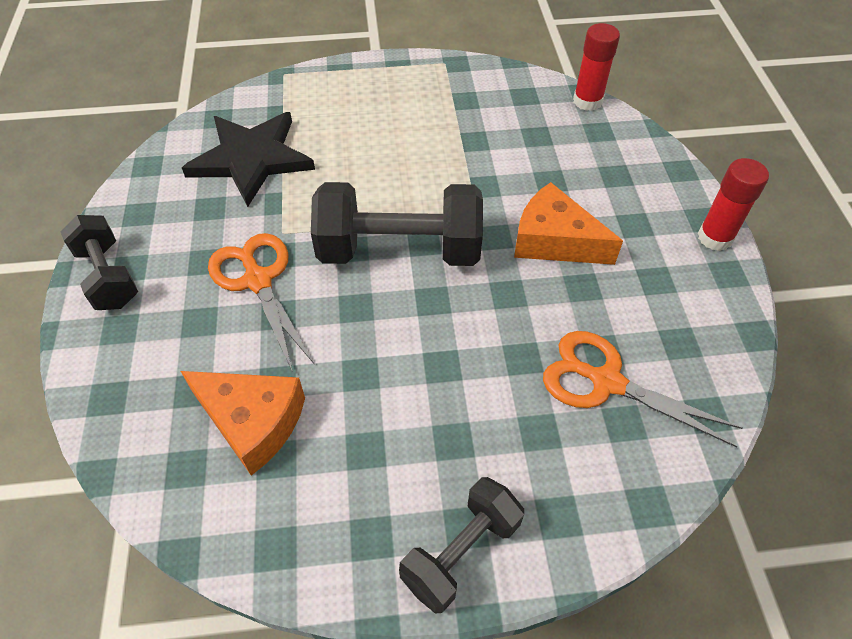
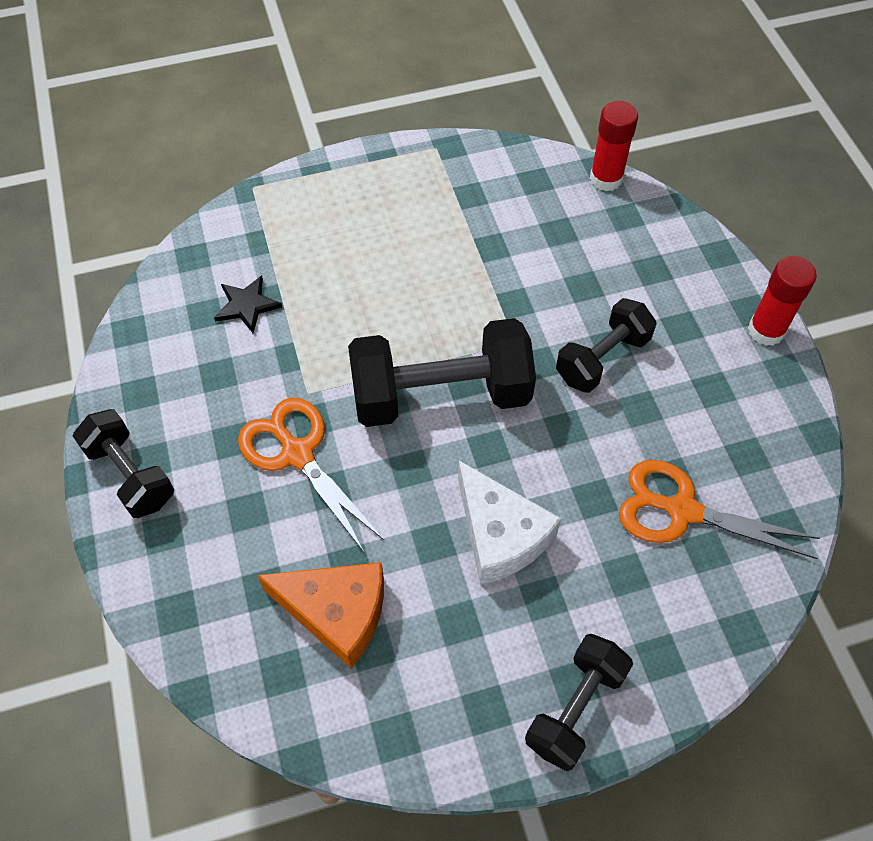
camera: 10 degrees left, 5 degrees up
black star [182,112,315,207] -> black star [214,275,282,333], size x0.47
orange cheese [514,182,623,265] -> black dumbbell [556,298,656,393]
none -> white cheese [458,461,561,585]

